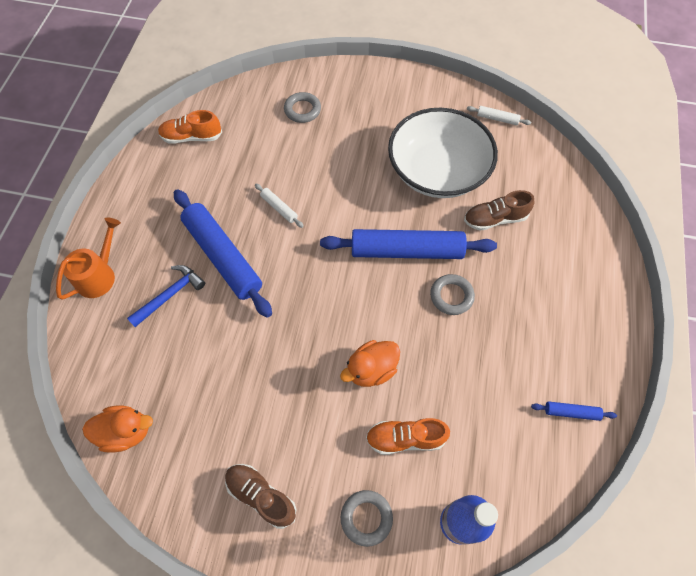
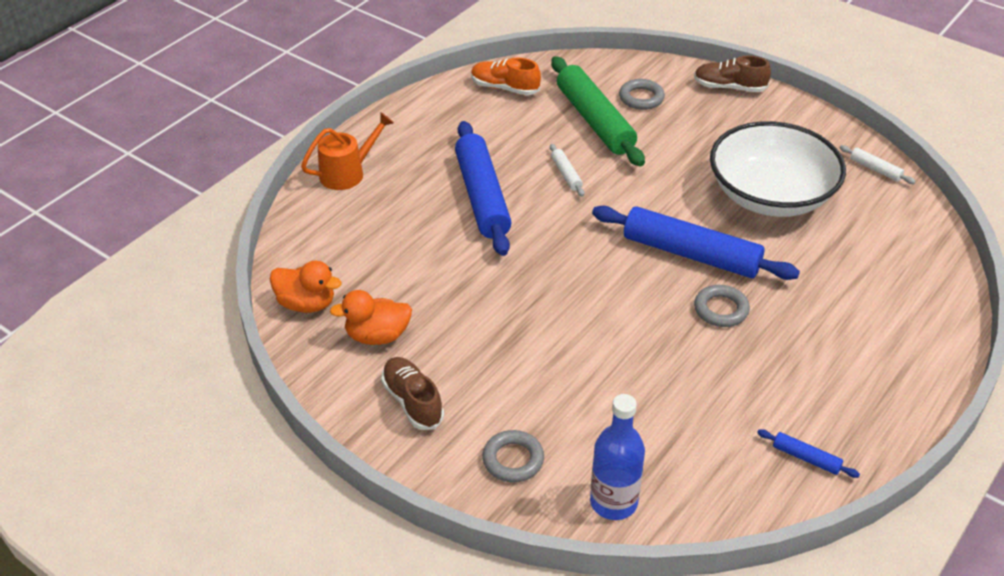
camera: 25 degrees right, 20 degrees down
blue hammer [127,265,205,327] -> none
orange duck [340,340,400,387] -> orange duck moved to [330,290,412,345]
orange shoe [366,418,450,455] -> none
brown shoe [464,190,534,231] -> brown shoe moved to [694,56,771,92]
none -> green rolling pin [551,56,645,166]

